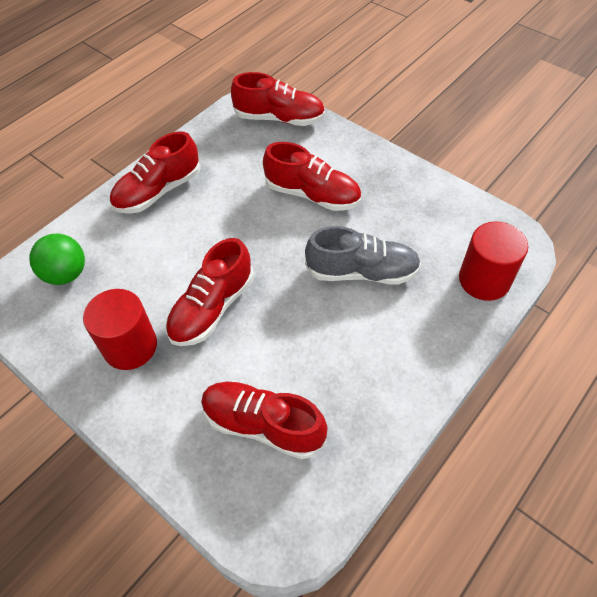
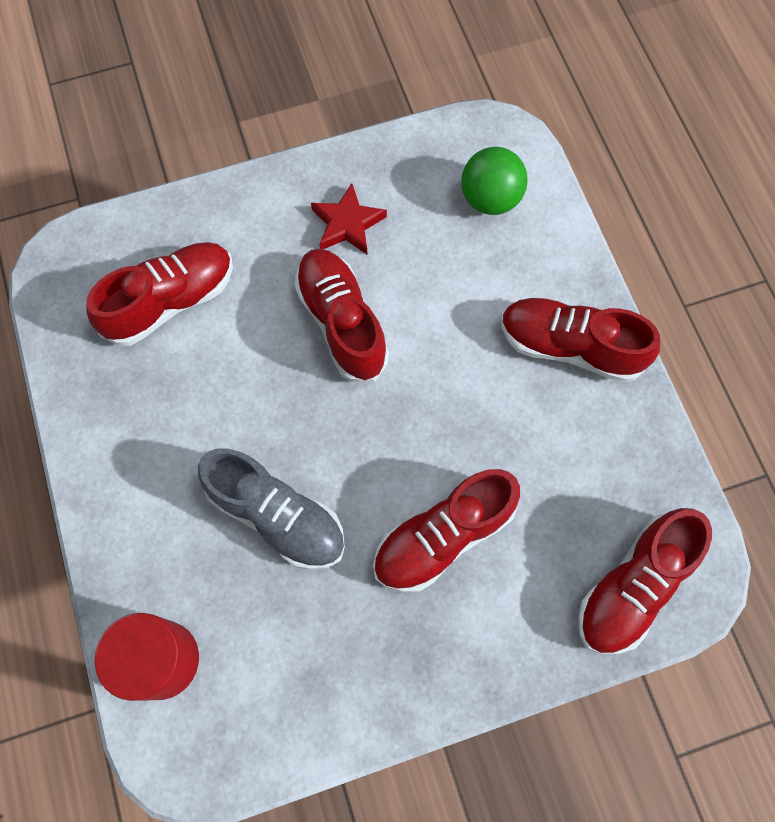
camera: 120 degrees right, 15 degrees up
red cylinder [83,289,157,370] -> red star [311,183,387,254]
red shoe [109,131,200,214] -> red shoe turned 60 degrees counterclockwise [501,298,660,382]
grey shoe [305,226,421,285] -> grey shoe turned 90 degrees counterclockwise [198,448,345,570]

